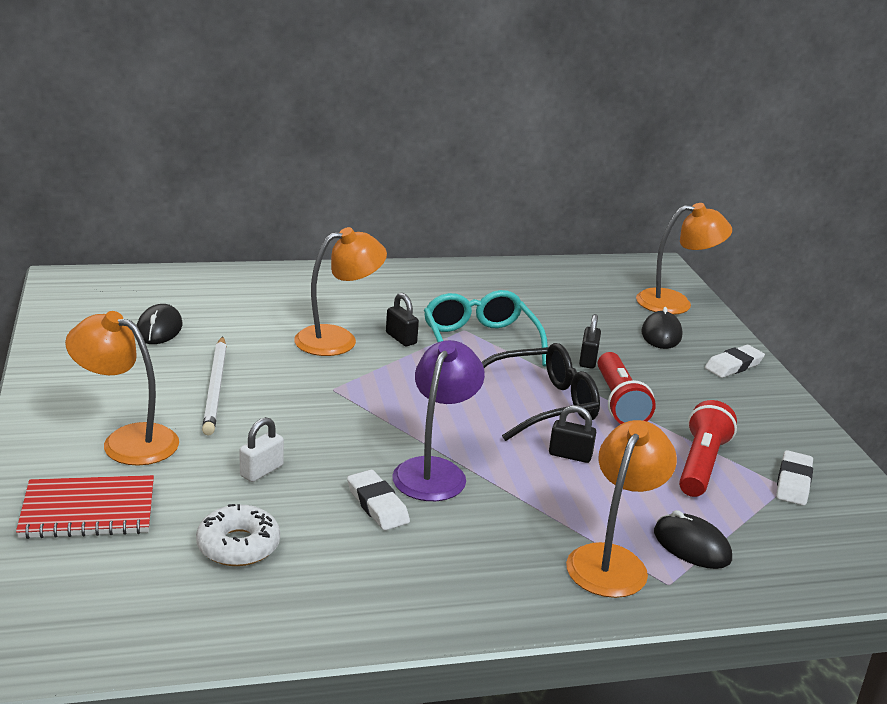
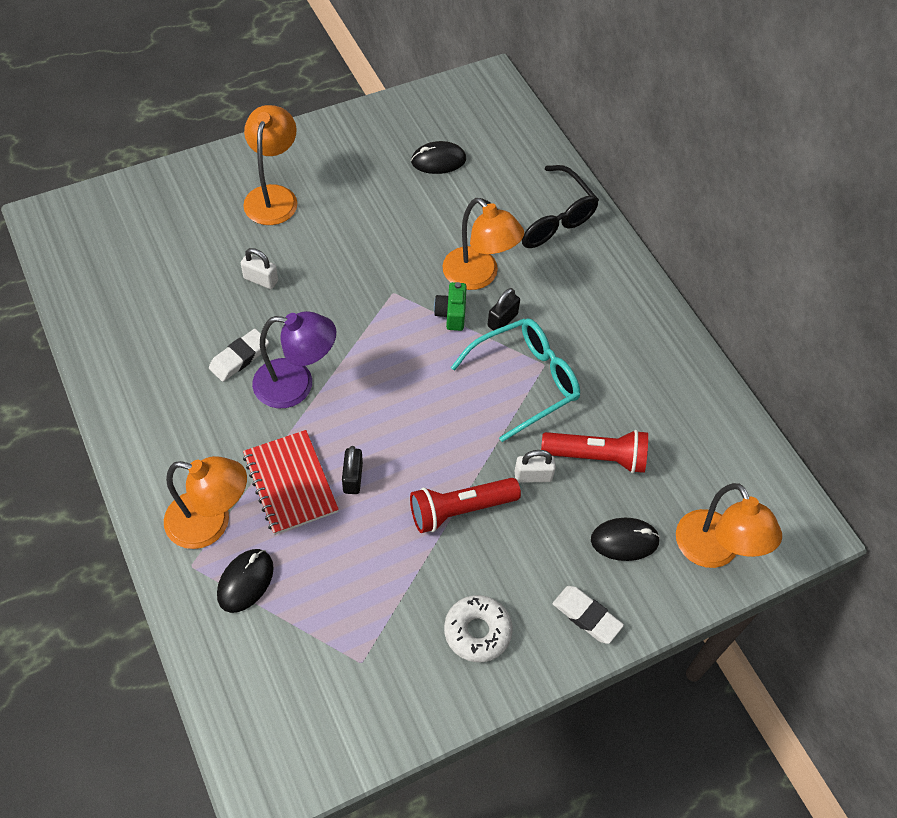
camera: 75 degrees right, 30 degrees up
red notebook [16,475,154,539] -> red notebook moved to [243,430,339,535]
white donut [196,504,280,566] -> white donut moved to [444,595,513,662]
white pencil [202,336,227,436] -> none
black glasses [482,343,600,441] -> black glasses moved to [481,165,599,248]
black padlock [579,314,601,369] -> white padlock [515,450,556,483]
red flashlight [679,400,737,497] -> red flashlight moved to [541,430,648,473]
white eraser [776,450,813,506] -> none
none -> green camera [434,282,467,331]

